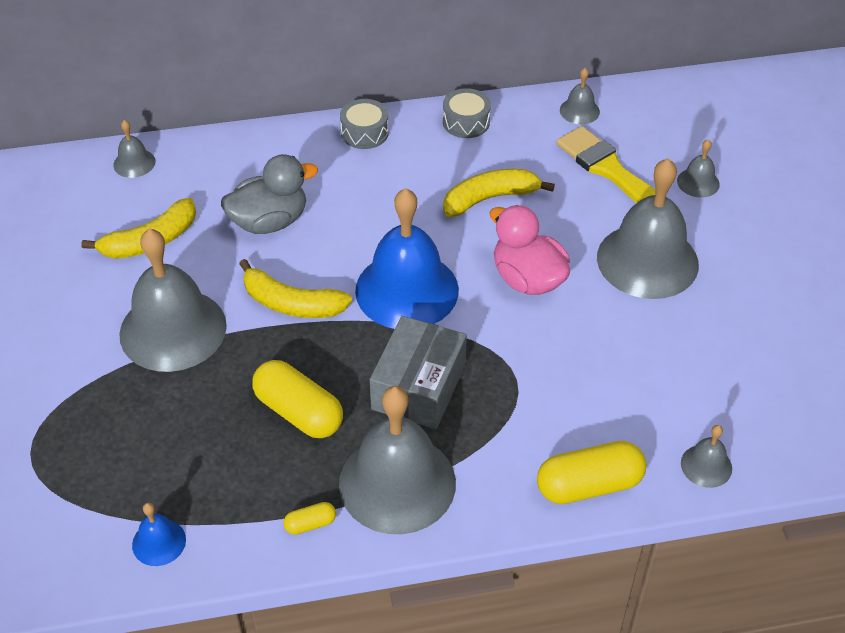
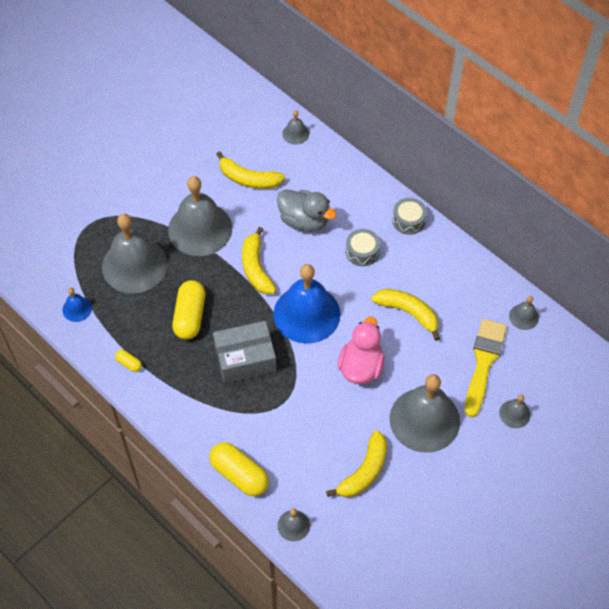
camera: 55 degrees right, 10 degrees up
grey bell [339,386,456,534] -> grey bell moved to [102,214,167,294]
grey drum [443,88,491,138] -> grey drum moved to [346,229,380,266]
none -> yellow banana [326,430,387,497]

